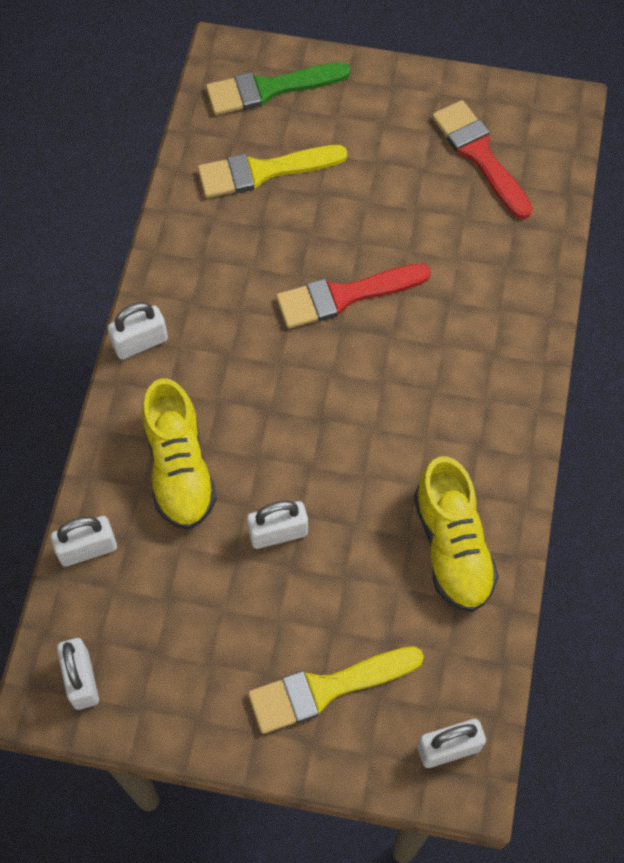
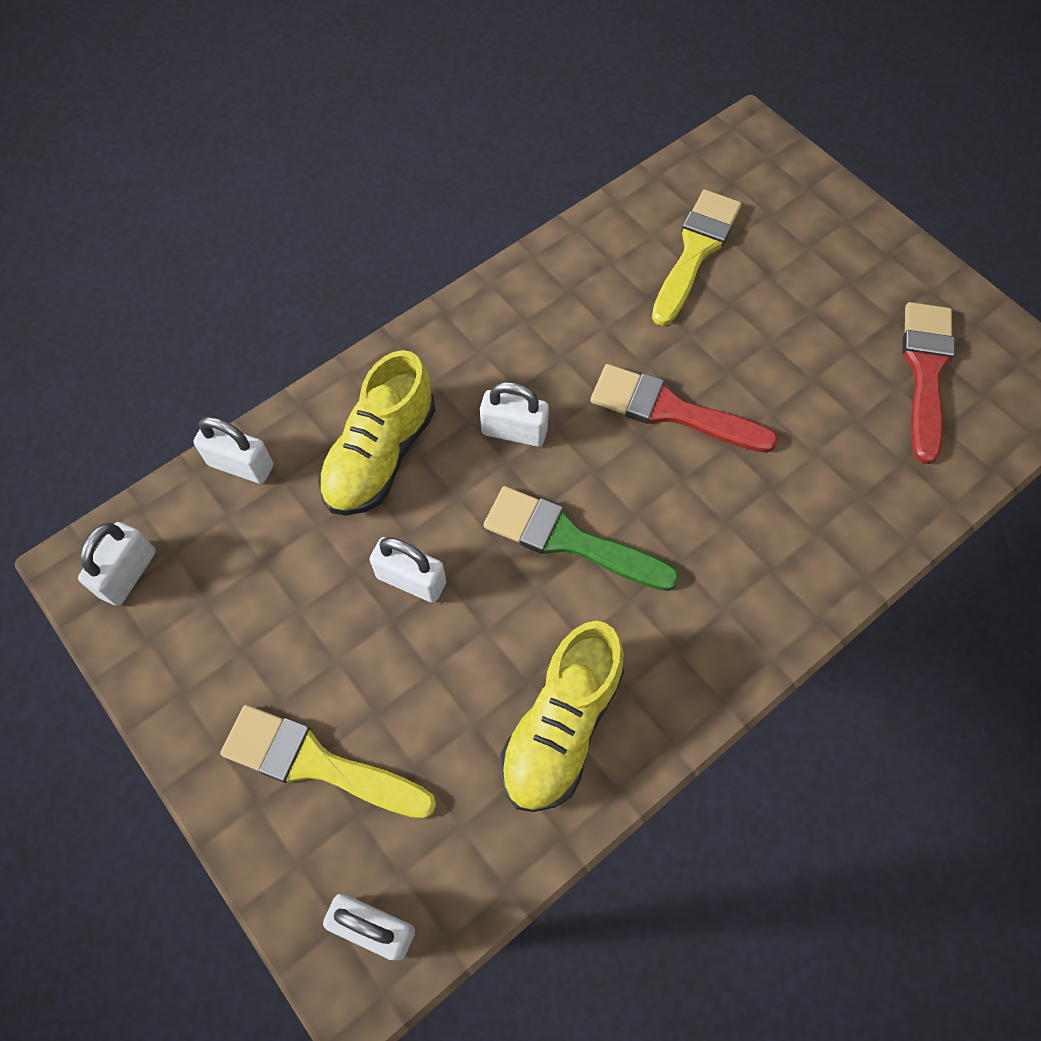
camera: 40 degrees right, 0 degrees up
white padlock [107,302,168,359] -> white padlock moved to [480,381,549,447]
yellow brush [198,145,347,198] -> yellow brush turned 90 degrees clockwise [652,190,742,326]
green brush [206,62,351,115] -> green brush moved to [484,486,680,591]

